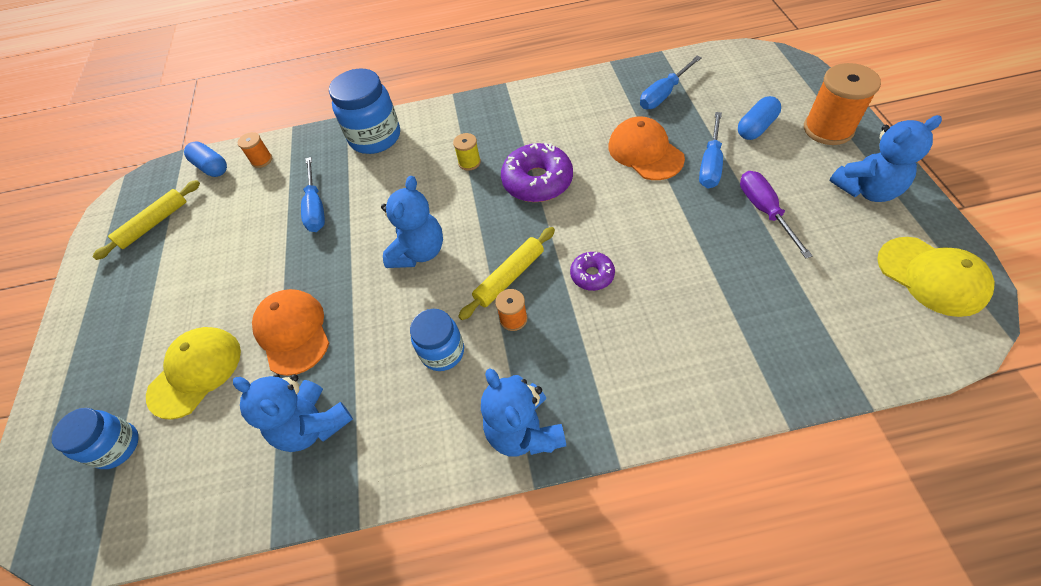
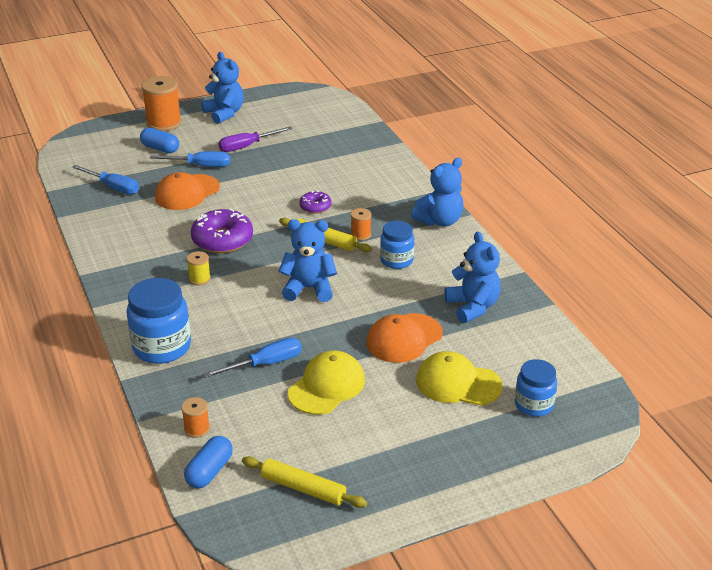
camera: 110 degrees left, 20 degrees down
blue teddy bear [233,374,353,452] -> blue teddy bear turned 45 degrees counterclockwise [445,232,501,323]
yellow cap [877,237,995,317] -> yellow cap moved to [288,351,365,415]

